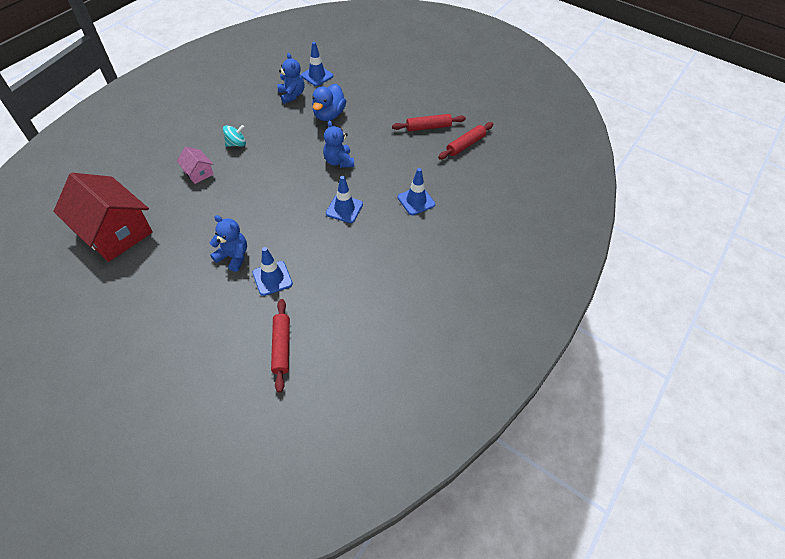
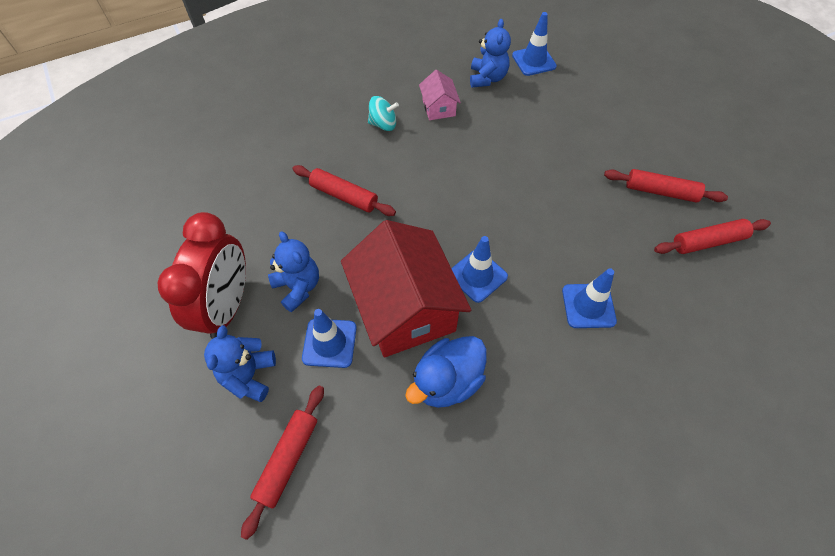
camera: 30 degrees right, 5 degrees up
red house [53,173,153,262] -> red house moved to [341,220,471,357]
pink house [177,147,214,184] -> pink house moved to [419,70,461,120]
blue duck [312,84,346,121] -> blue duck moved to [405,336,487,408]
blue teddy bear [323,120,354,168] -> blue teddy bear moved to [204,325,276,402]
none -> red clock [157,212,246,339]
none -> red rolling pin [293,165,396,216]

